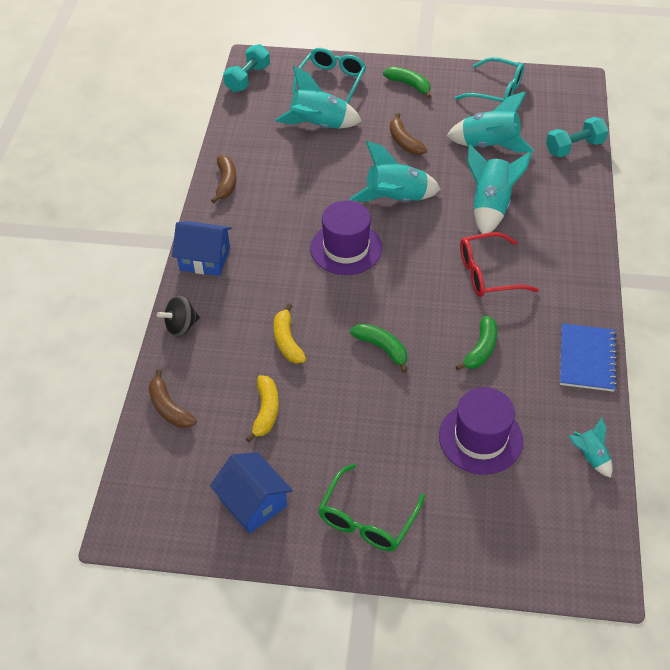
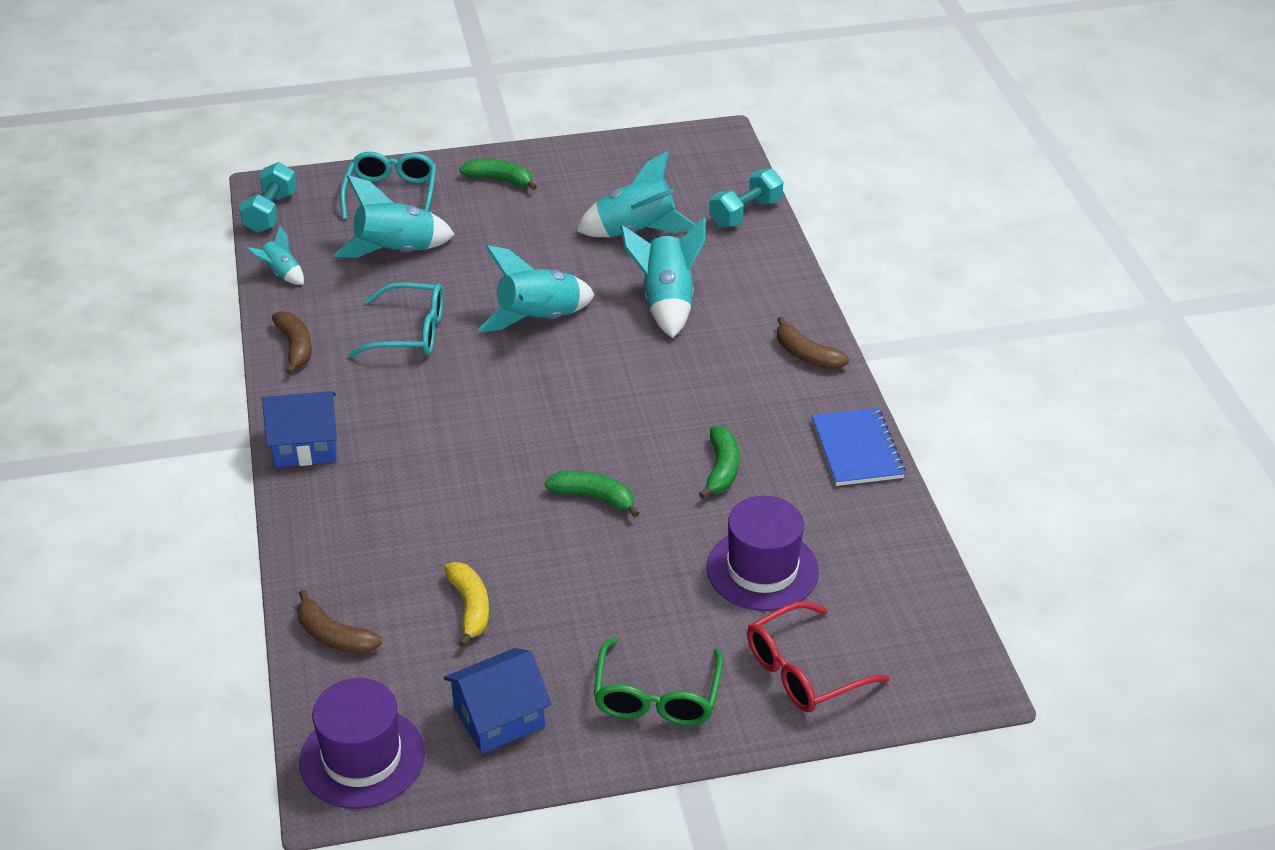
camera: 20 degrees left, 10 degrees down
black spinning top [157,295,200,337] -> none
blue house [210,452,293,534] -> blue house turned 60 degrees counterclockwise [444,648,552,754]
yellow banana [274,304,306,364] -> none
purple hat [310,201,382,275] -> purple hat moved to [299,678,425,809]
brown banana [390,113,427,155] -> brown banana moved to [777,317,849,369]
turquoise glasses [455,57,524,102] -> turquoise glasses moved to [348,282,443,357]
red glasses [460,232,539,297] -> red glasses moved to [747,602,890,713]
turquoise rocket [568,417,613,478] -> turquoise rocket moved to [246,226,304,285]

